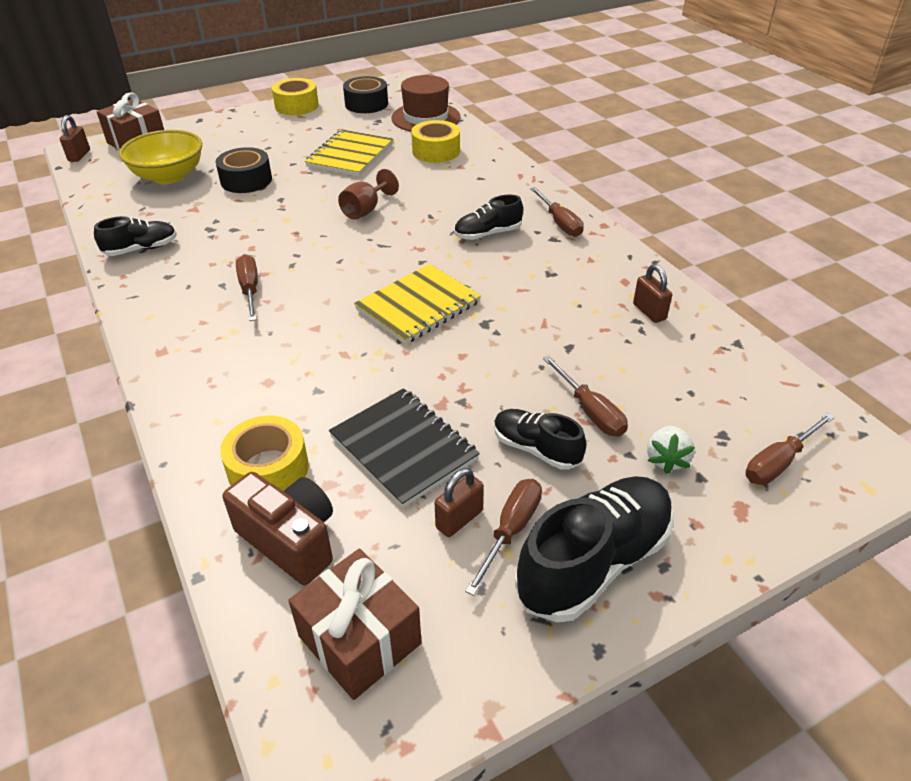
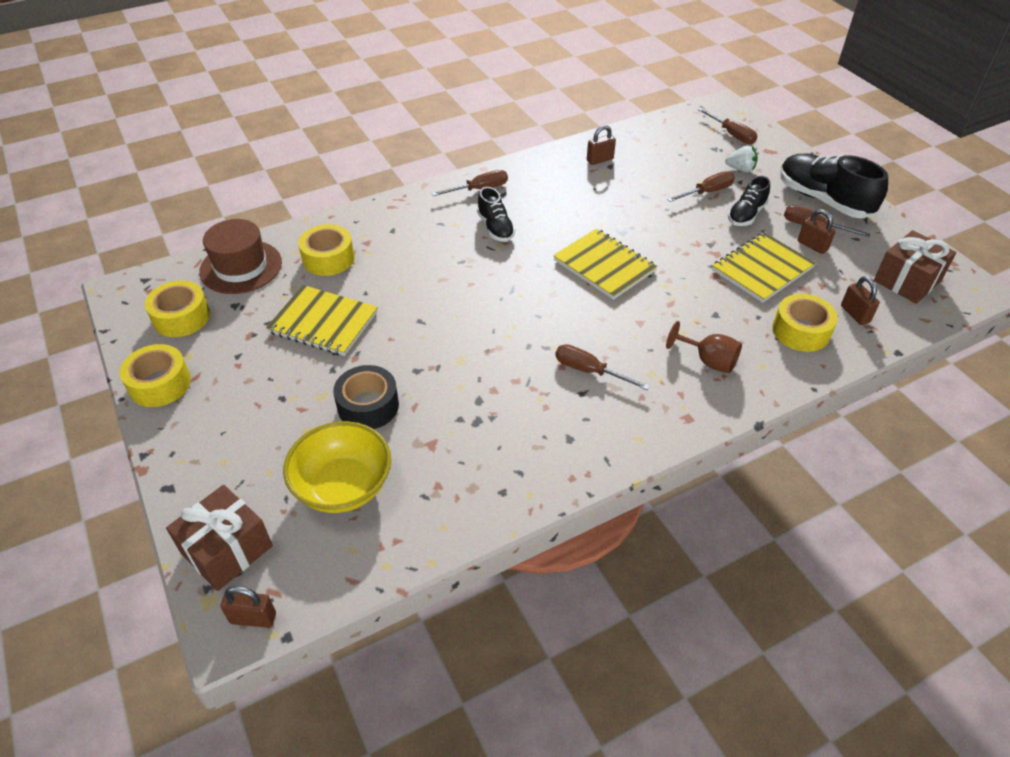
camera: 90 degrees left, 5 degrees up
black shoe [94,216,177,256] -> none
brown camera [223,472,333,585] -> brown padlock [841,276,880,325]
brown screwdriver [236,255,258,321] -> brown screwdriver turned 45 degrees clockwise [555,344,650,390]
black notebook [329,388,480,508] -> yellow notebook [712,232,816,303]
brown goblet [338,169,399,219] -> brown goblet moved to [666,321,742,373]
black tape [343,76,388,113] -> yellow tape [145,280,210,337]

